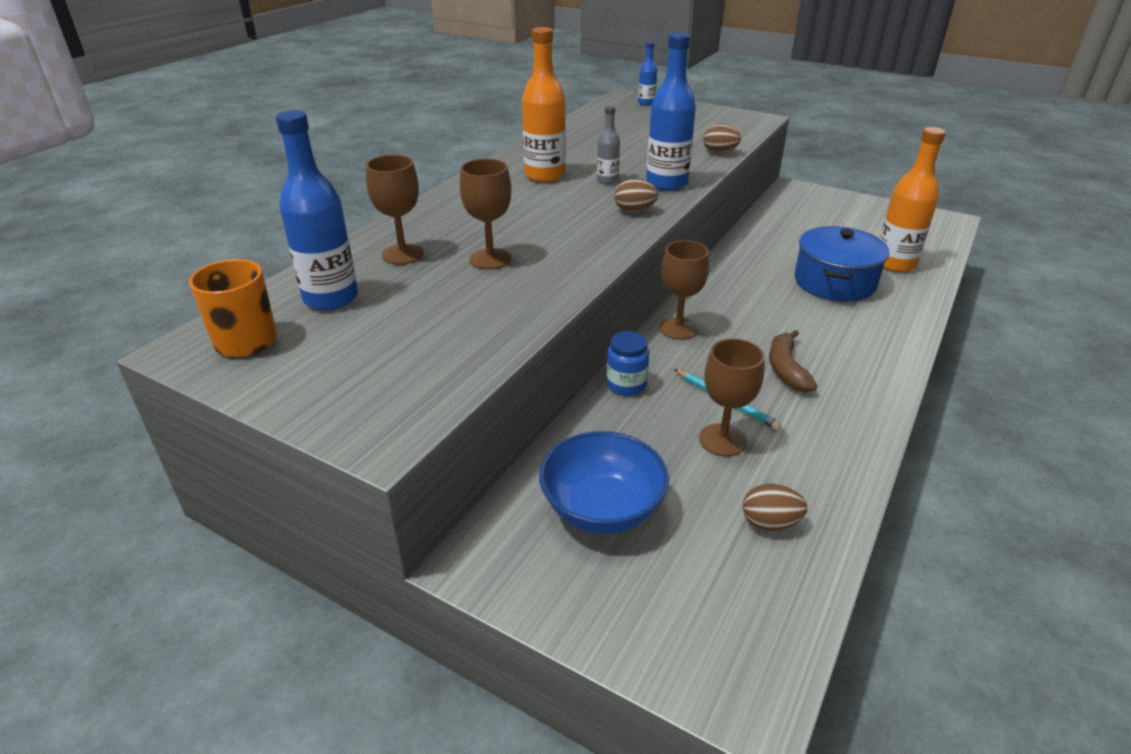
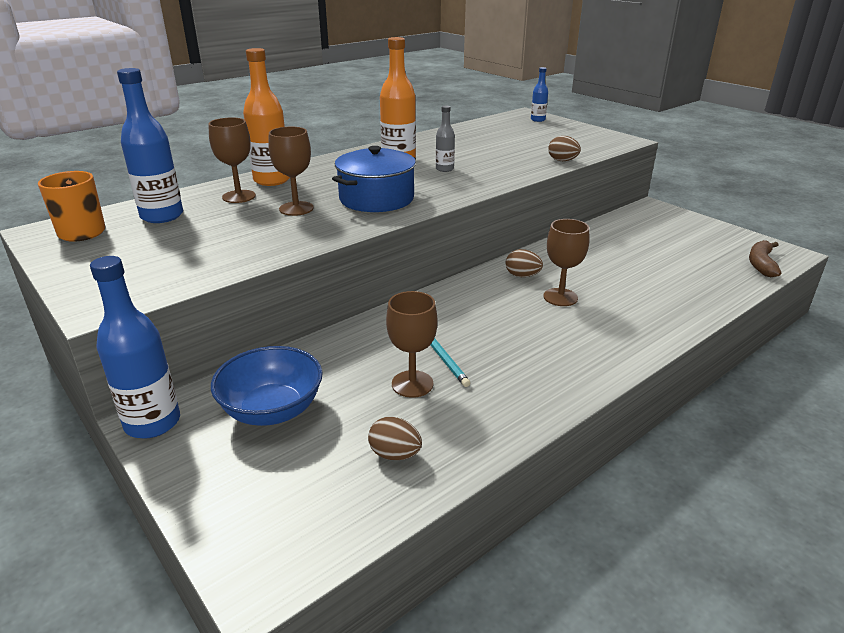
camera: 20 degrees right, 5 degrees down
blue jar [607,331,649,396] -> none
brown egg [614,179,658,212] -> brown egg moved to [506,249,543,277]
blue bottle [646,32,696,191] -> blue bottle moved to [90,256,180,439]
brown goblet [659,240,709,340] -> brown goblet moved to [543,219,589,306]
brown banana [769,330,817,392] -> brown banana moved to [749,240,781,277]
blue pot [794,226,889,302] -> blue pot moved to [332,146,416,212]
orange bottle [880,127,946,272] -> orange bottle moved to [243,48,290,186]

